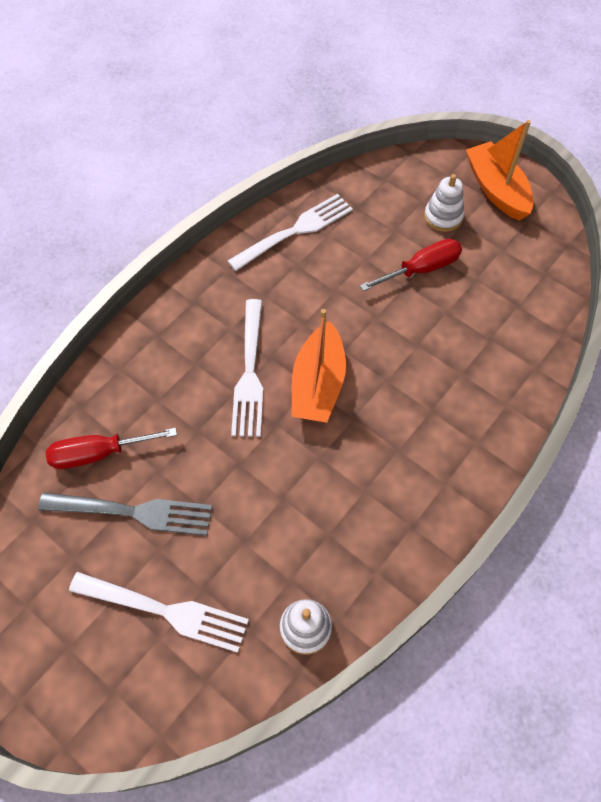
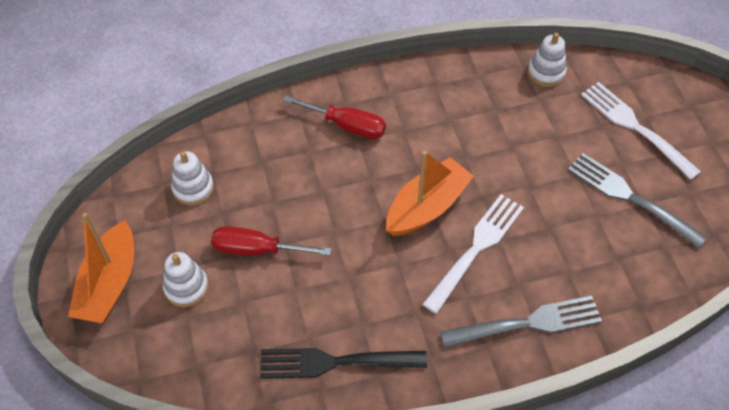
camera: 145 degrees left, 5 degrees down
red screwdriver [46,428,177,469] -> red screwdriver moved to [283,95,386,139]
white fork [228,194,353,271] -> black fork [260,348,427,379]
none -> white stacking toy [171,151,214,205]
none -> grey fork [440,296,602,348]

